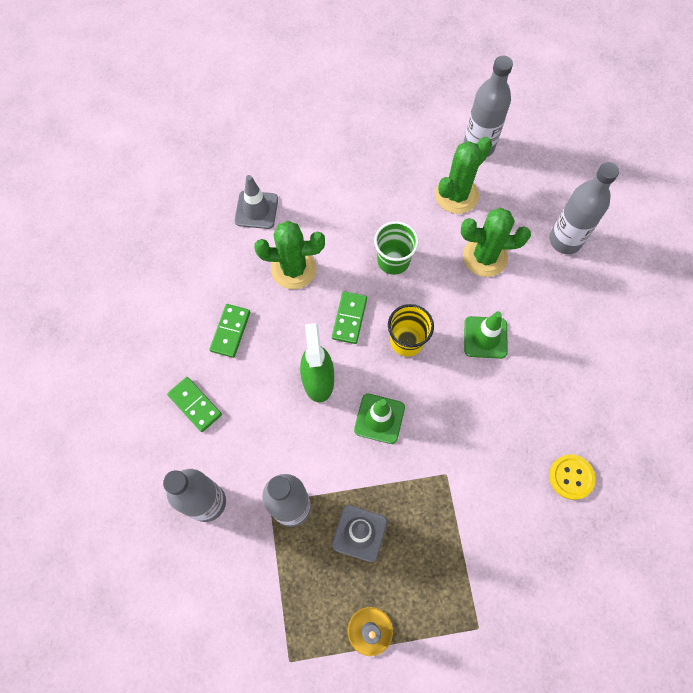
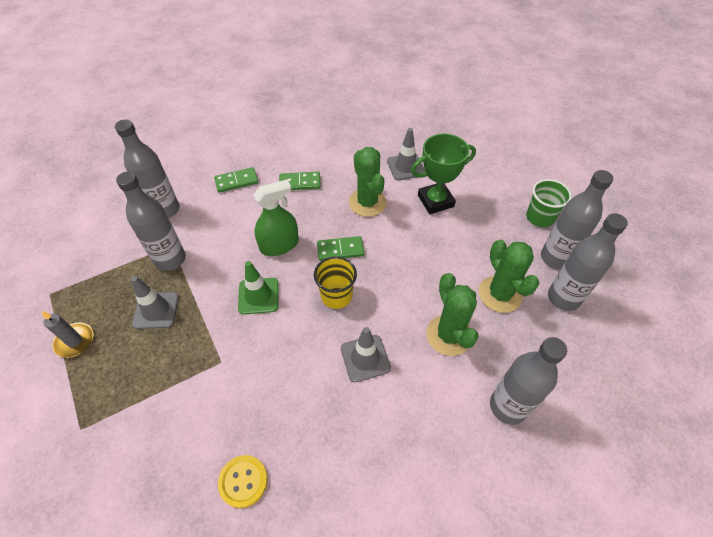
camera: 70 degrees right, 15 degrees down
green domino [167,377,222,432] -> green domino turned 45 degrees clockwise [214,167,258,193]
green cup [374,221,419,275] -> green cup moved to [526,179,572,227]
green cactus [435,137,492,214] -> green cactus turned 45 degrees clockwise [479,240,540,313]
green traffic cone [464,311,508,359] -> grey traffic cone [341,327,391,382]
none -> green trophy [411,133,476,214]
none -> grey bottle [541,170,613,269]

